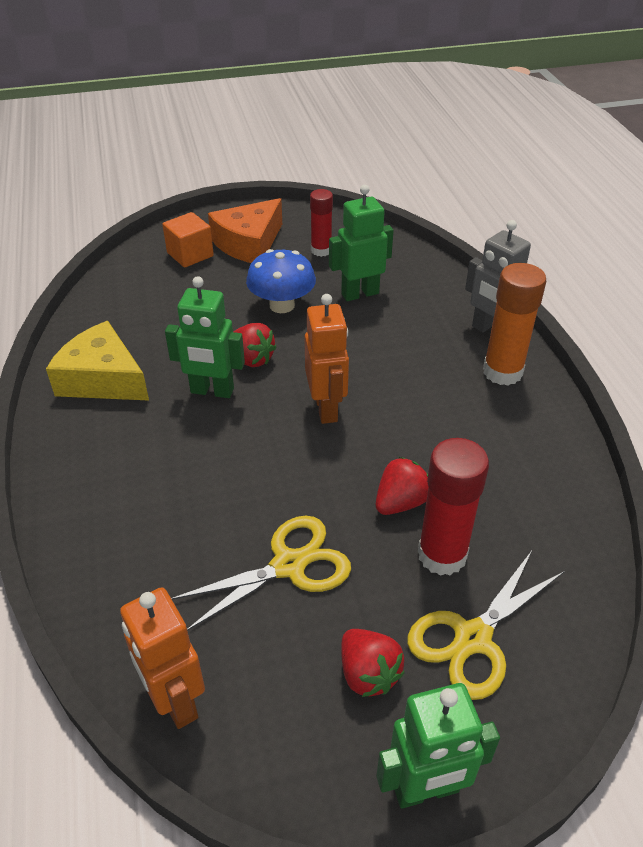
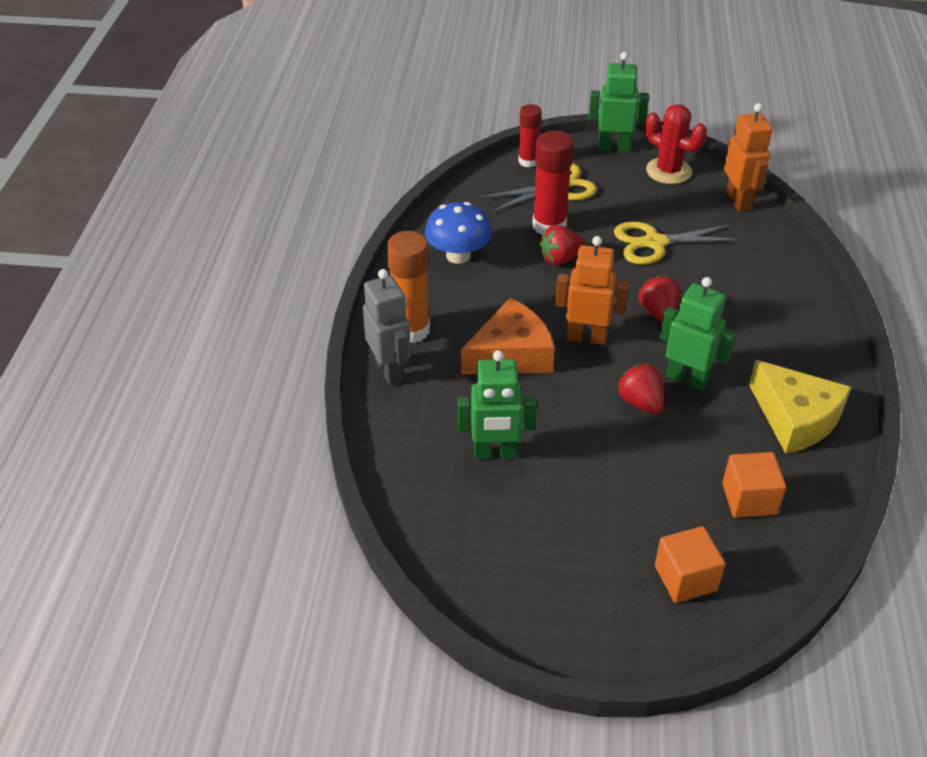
camera: 160 degrees left, 0 degrees up
orange cheese [208,198,282,263] -> orange cheese moved to [461,298,555,375]
blue mushroom [246,249,316,313] -> blue mushroom moved to [425,202,492,264]
orange robot [305,294,349,424] -> orange robot turned 90 degrees clockwise [555,236,629,345]
red glue stick [310,189,333,257] -> red glue stick moved to [518,104,542,167]
red strawberry [341,629,405,697] -> red strawberry moved to [638,275,681,322]
none -> red cactus [645,104,707,184]
none -> orange cube [722,452,786,518]

